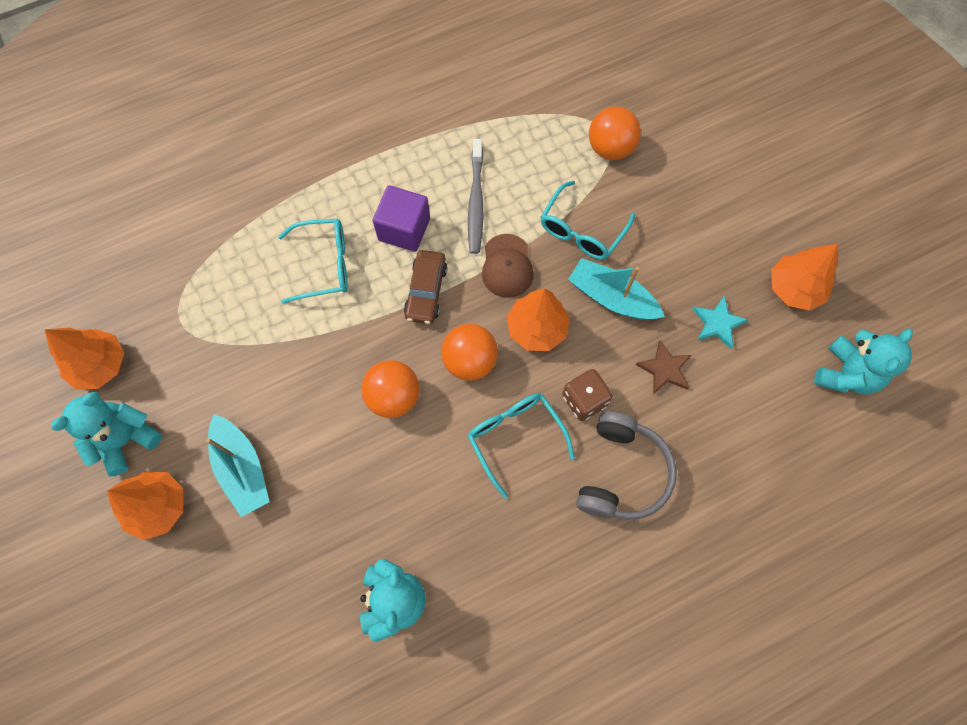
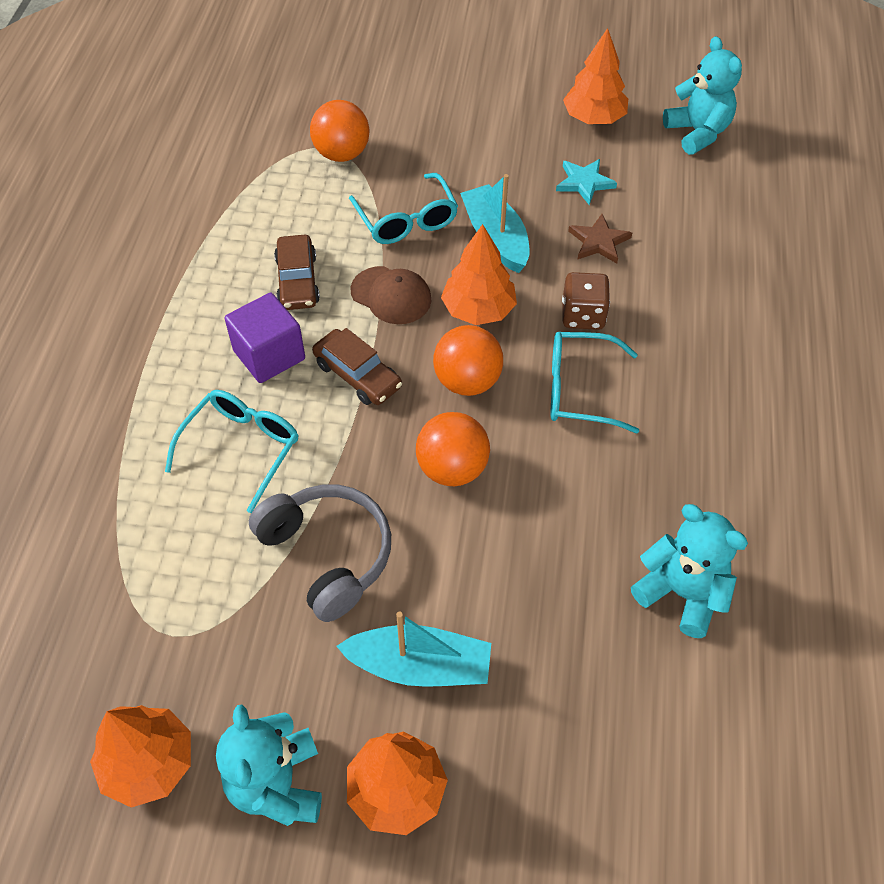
camera: 55 degrees left, 15 degrees down
grey toothbrush [468,139,483,254] -> brown car [274,235,320,310]
turquoise boat [568,258,665,320] -> turquoise boat turned 90 degrees clockwise [460,174,530,273]
grey headphones [576,411,677,520] -> grey headphones moved to [249,484,391,622]

